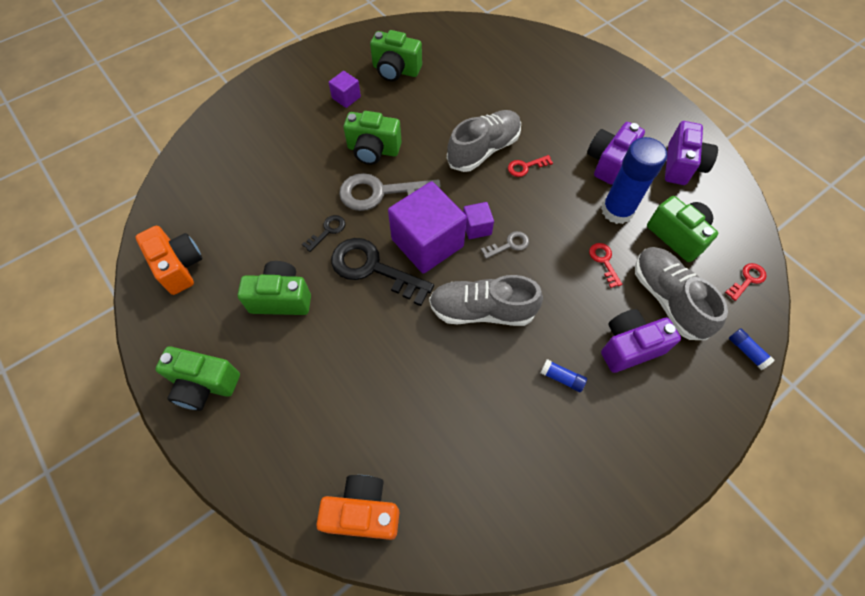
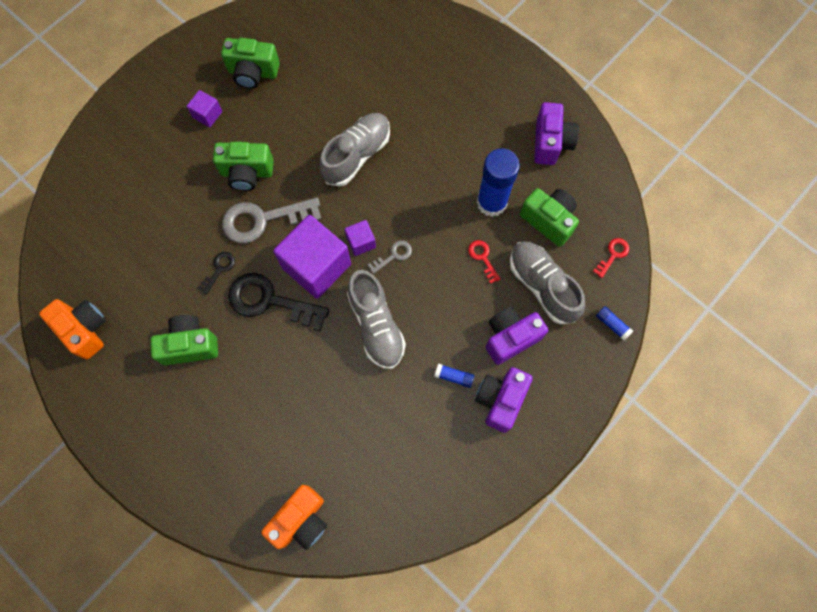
camera: 10 degrees left, 10 degrees up
green camera [156,346,240,411] -> none
orange camera [316,475,399,540] -> orange camera turned 135 degrees clockwise [261,485,327,550]
grey shoe [429,275,543,326] -> grey shoe turned 105 degrees counterclockwise [347,270,406,369]
red key [508,155,553,177] -> none
purple camera [587,122,645,184] -> purple camera moved to [475,367,533,433]

